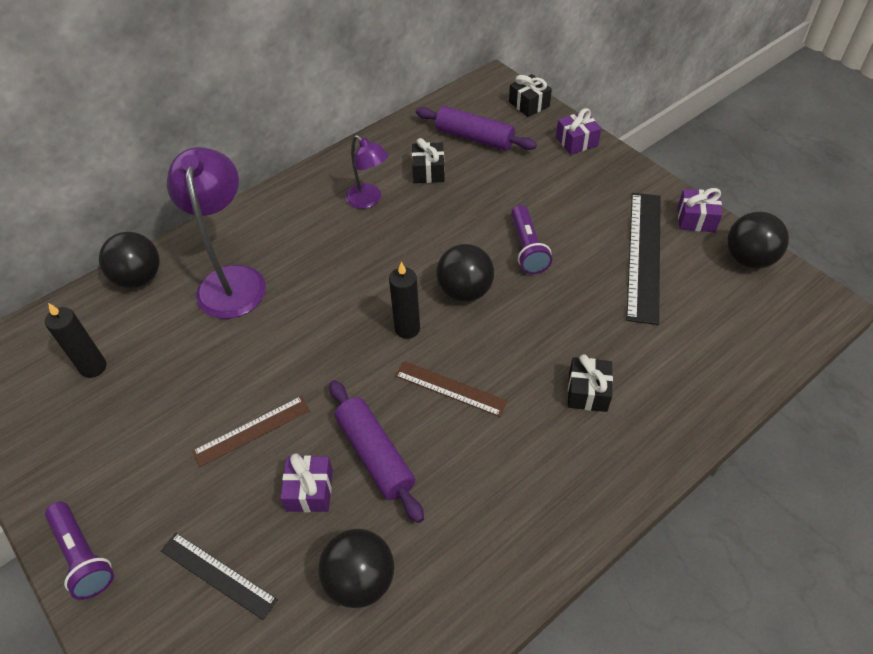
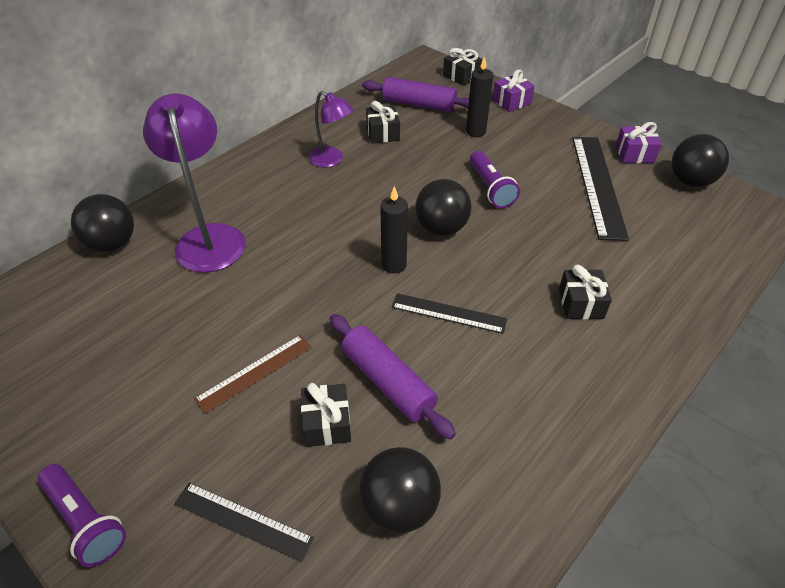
camera: 10 degrees left, 5 degrees down
black candle [45,303,106,378] -> black candle moved to [466,56,493,137]
purple gift [280,454,333,512] -> black gift [301,383,351,447]
brown ruler [395,361,507,417] -> black ruler [391,293,507,334]

